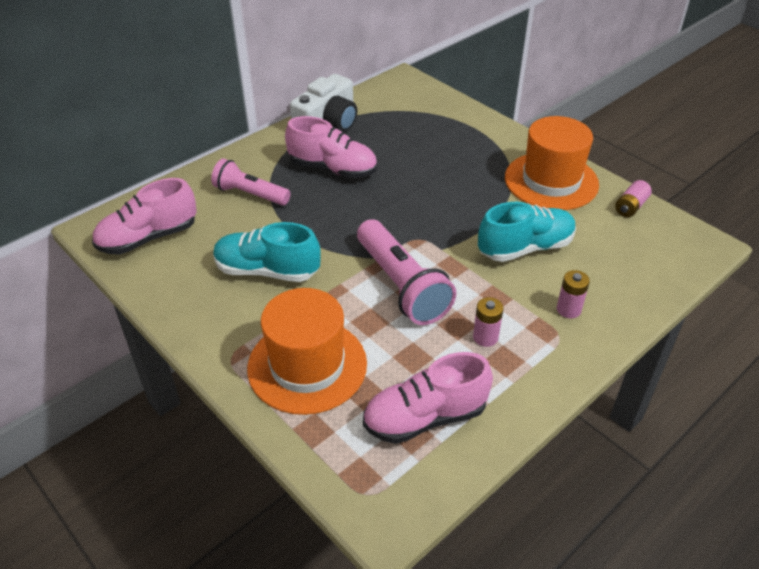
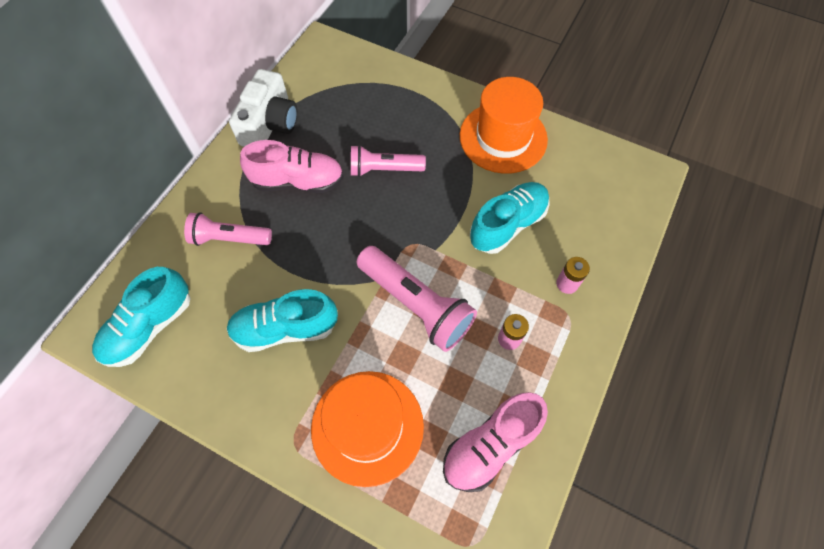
camera: 20 degrees left, 20 degrees up
pink shoe [92,178,197,255] -> turquoise shoe [92,267,191,367]
pink battery [615,180,652,217] -> none
none -> pink flashlight [351,145,426,177]

